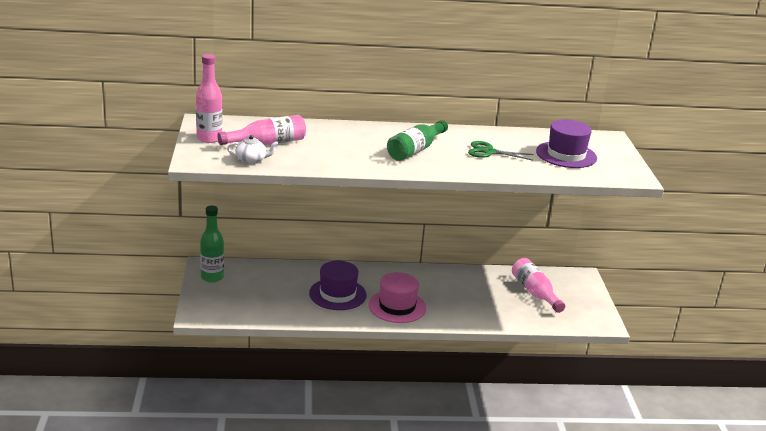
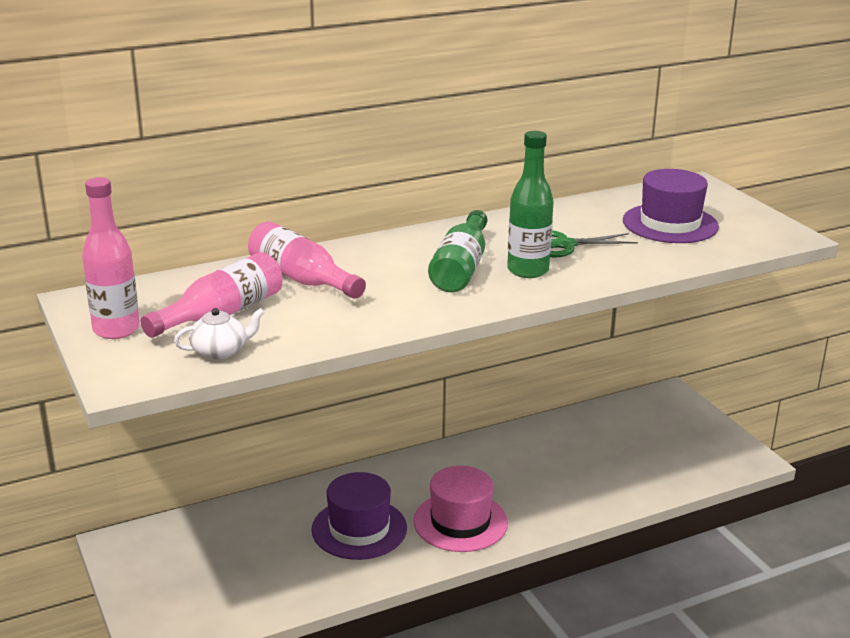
camera: 20 degrees left, 0 degrees up
green bottle [200,205,224,283] -> green bottle moved to [507,131,554,278]
pink bottle [512,258,565,313] -> pink bottle moved to [248,221,366,299]

